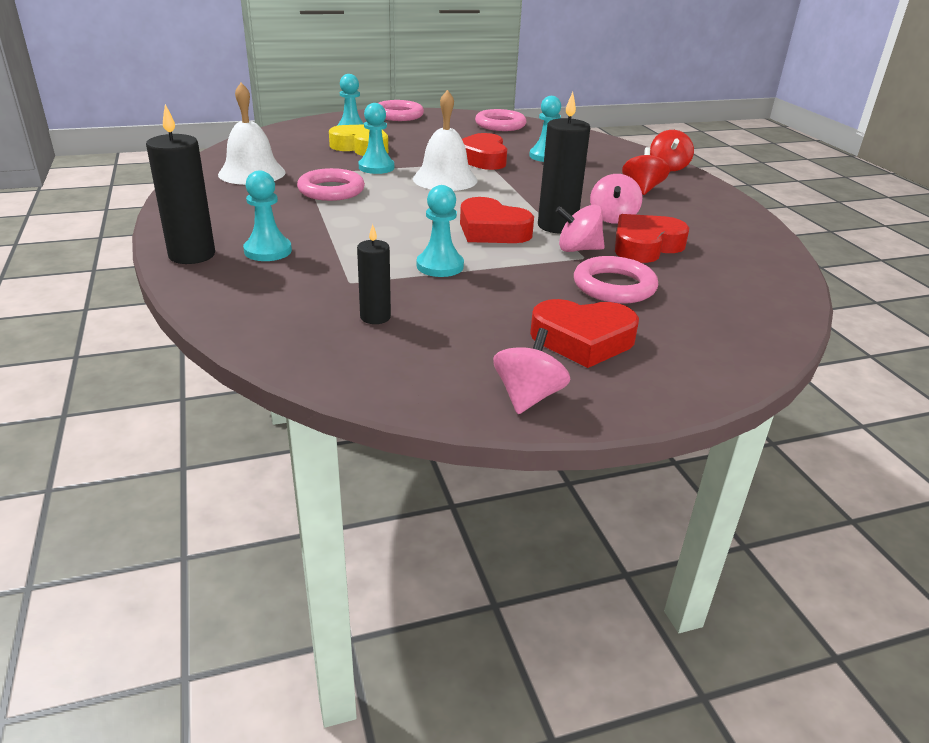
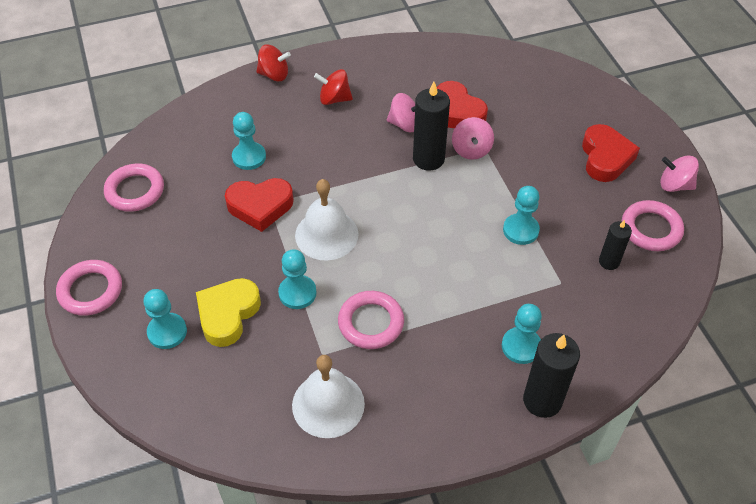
camera: 90 degrees left, 20 degrees up
red heart [460,197,534,243] -> none
pink ring [574,256,658,303] -> pink ring moved to [622,200,684,251]

